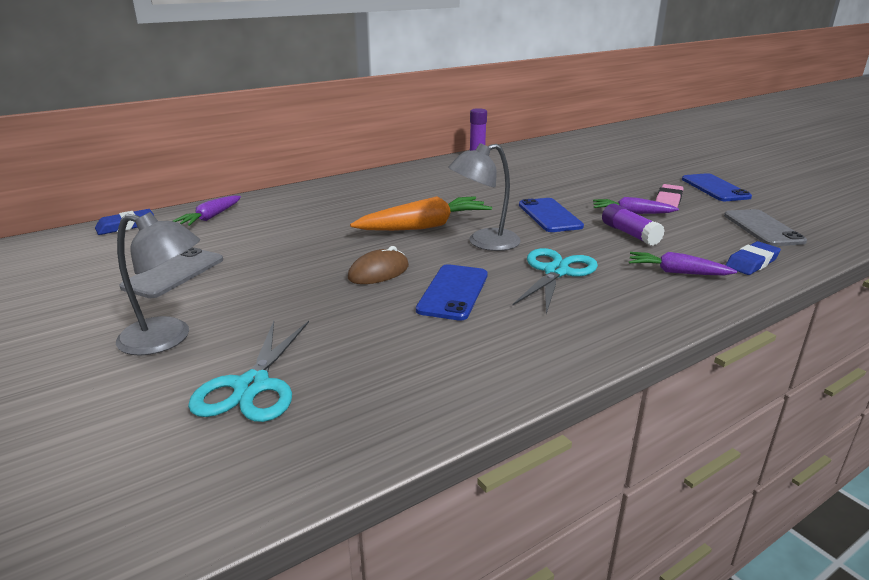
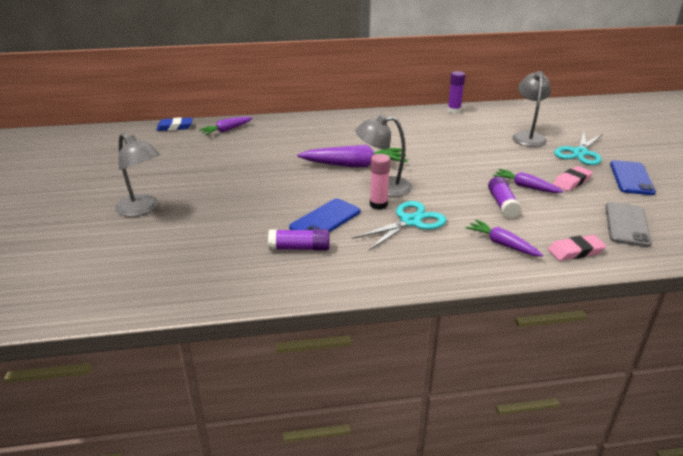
camera: 25 degrees right, 5 degrees up
grey phone [120,247,223,298] -> none
turquoise scissors [188,321,309,422] -> turquoise scissors moved to [554,132,602,165]
brown mouse [348,246,409,284] -> none
orange carrot [350,196,492,231] -> purple carrot [297,145,408,167]
blue phone [519,198,584,232] -> none
blue eraser [726,241,781,275] -> pink eraser [548,235,606,261]
none -> purple glue stick [268,229,330,251]
none -> pink glue stick [370,154,391,210]
none -> grey lamp [512,71,551,147]

